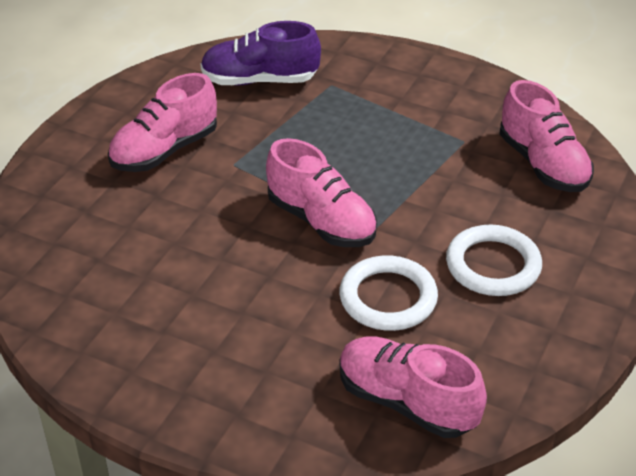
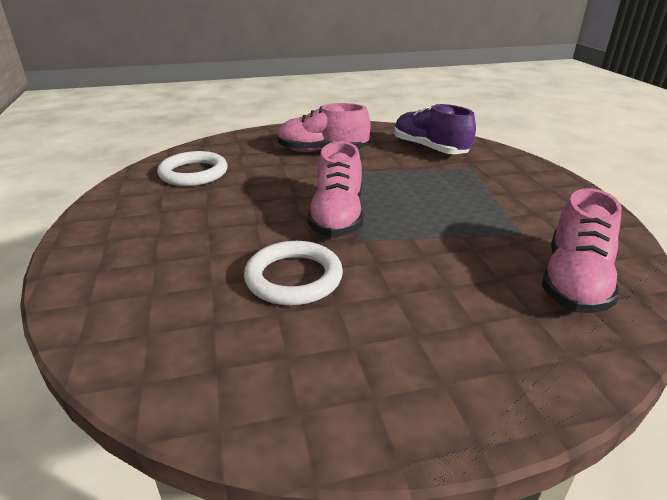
camera: 50 degrees right, 10 degrees down
pink shoe [340,336,487,438] -> none
white ring [446,225,542,296] -> white ring moved to [157,151,228,186]

